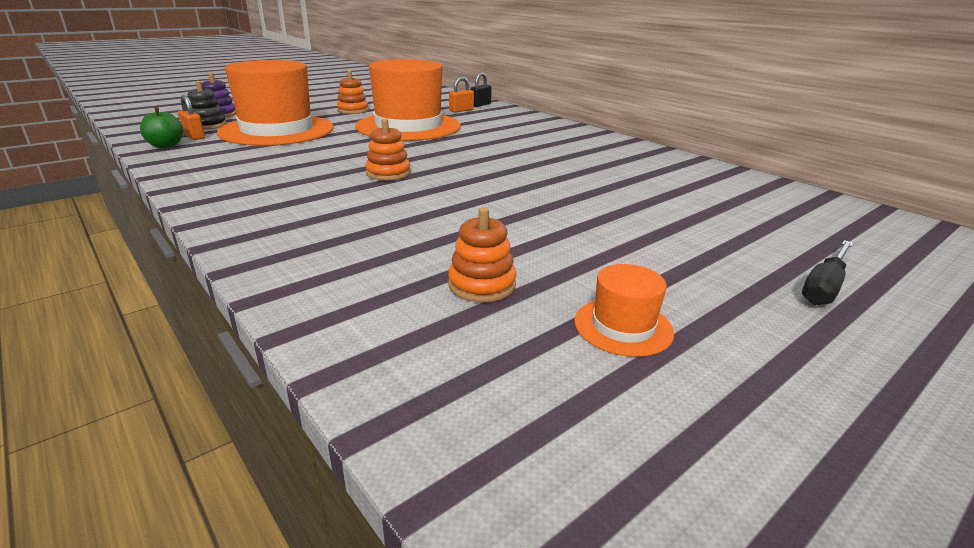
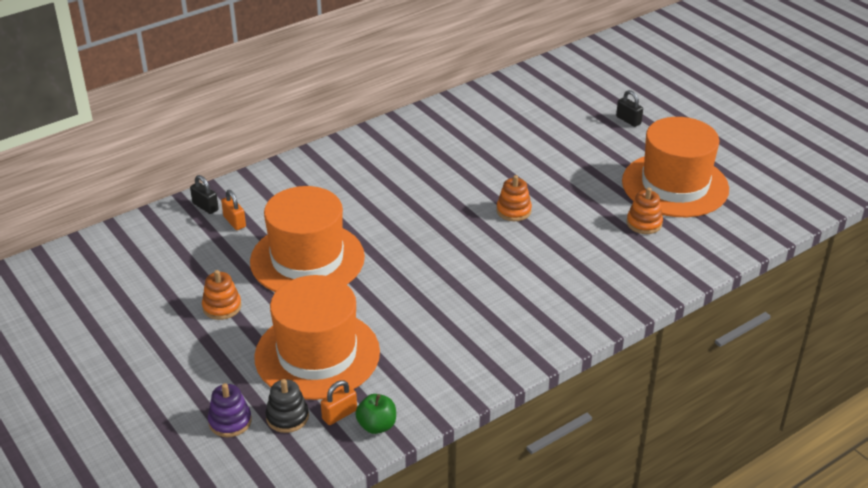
camera: 85 degrees left, 10 degrees up
orange stacking toy [365,119,410,181] -> orange stacking toy moved to [496,175,532,221]
orange hat [574,264,674,357] -> orange hat [622,117,729,217], size x2.40
black screwdriver [802,240,853,305] -> black padlock [616,90,643,127]

